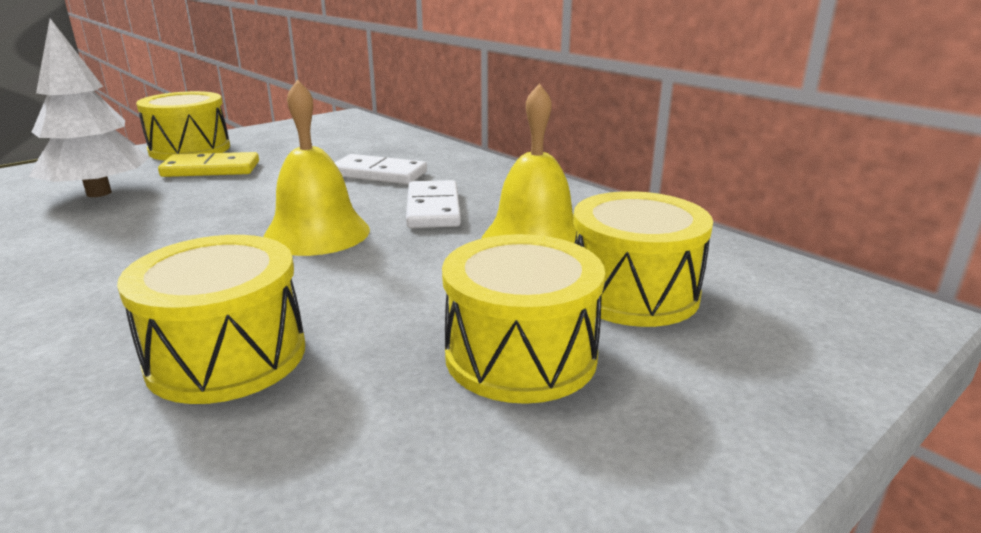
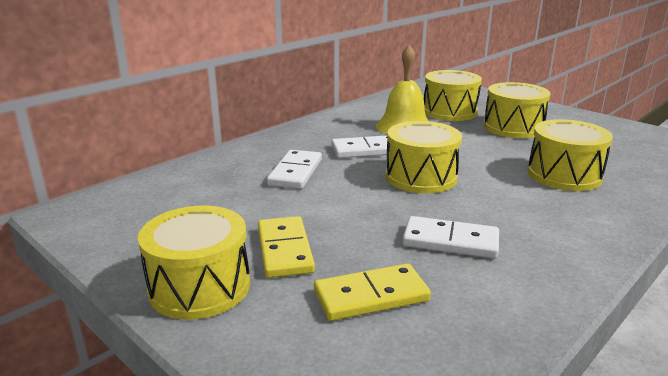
camera: 95 degrees left, 0 degrees up
white tree [29,19,150,197] -> yellow domino [314,263,431,321]
yellow bell [263,80,370,256] -> yellow drum [386,121,462,193]
none -> white domino [402,216,499,259]

